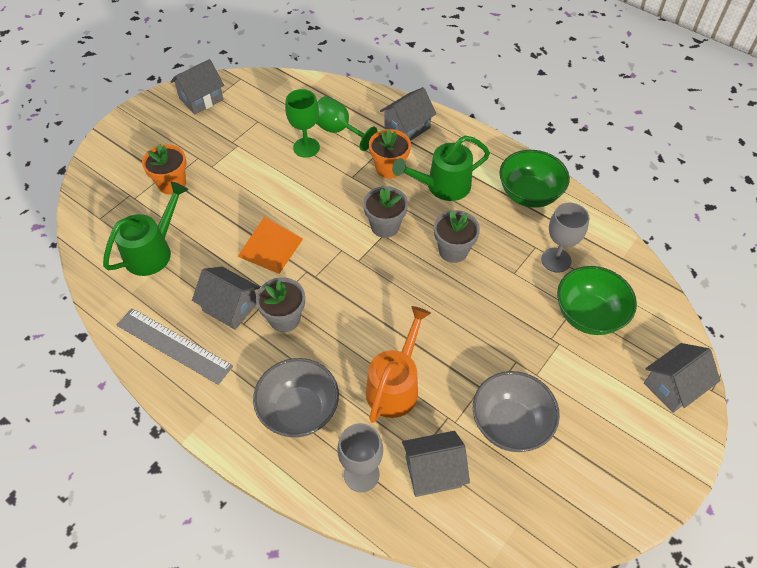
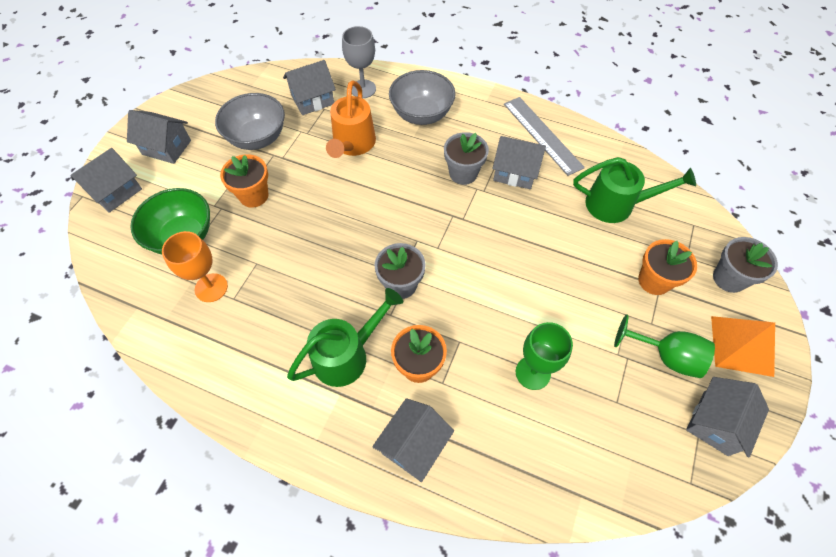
camera: 165 degrees right, 5 degrees up
green watering can [103,182,188,276] -> green watering can turned 105 degrees counterclockwise [573,157,696,223]
grey ruler [117,308,233,385] -> grey ruler turned 45 degrees clockwise [504,97,585,176]
orange pyramid [237,217,303,274] -> orange pyramid moved to [711,316,775,377]
green goblet [316,96,377,151] -> green goblet moved to [614,314,715,378]
grey flower pot [434,210,480,263] -> grey flower pot moved to [713,237,778,293]
green bowl [499,150,570,208] -> none
grey goblet [541,203,589,273] -> orange goblet [162,231,228,302]
none -> grey house [127,110,191,164]
none -> orange flower pot [220,154,269,208]

